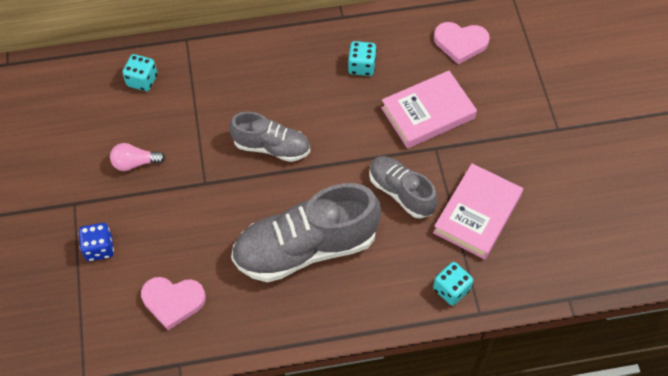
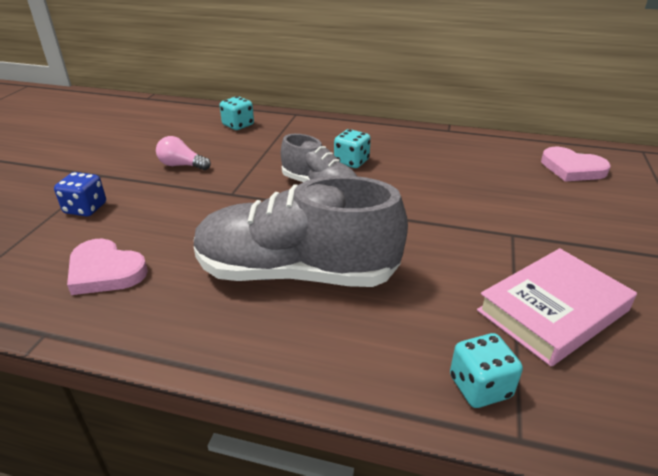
camera: 25 degrees right, 25 degrees down
turquoise dice [348,41,377,76] -> turquoise dice moved to [334,129,371,168]
grey shoe [369,156,438,219] -> none
pink book [381,71,477,149] -> none

